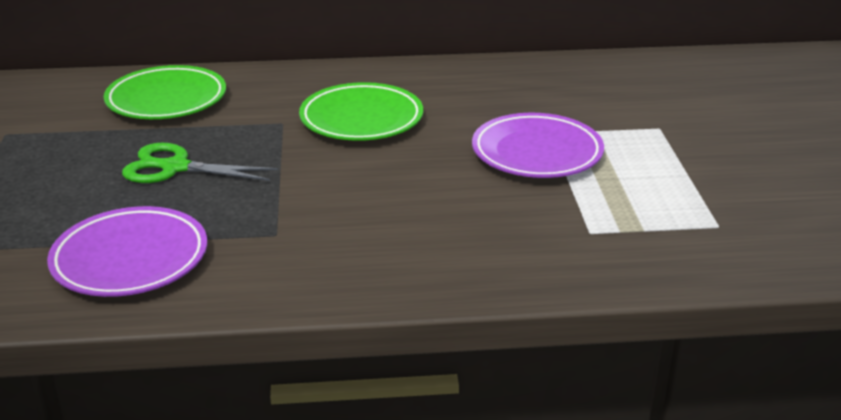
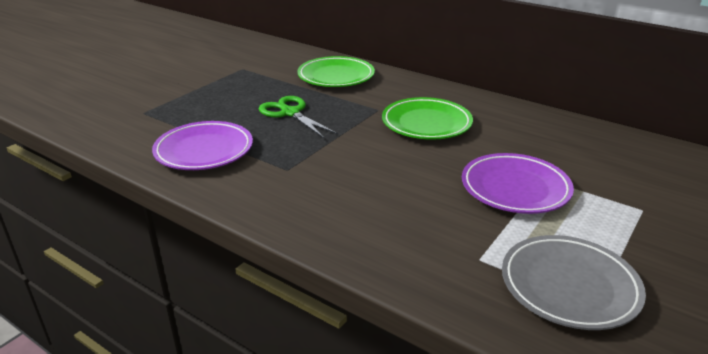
camera: 40 degrees right, 0 degrees up
none -> grey plate [502,235,646,330]

